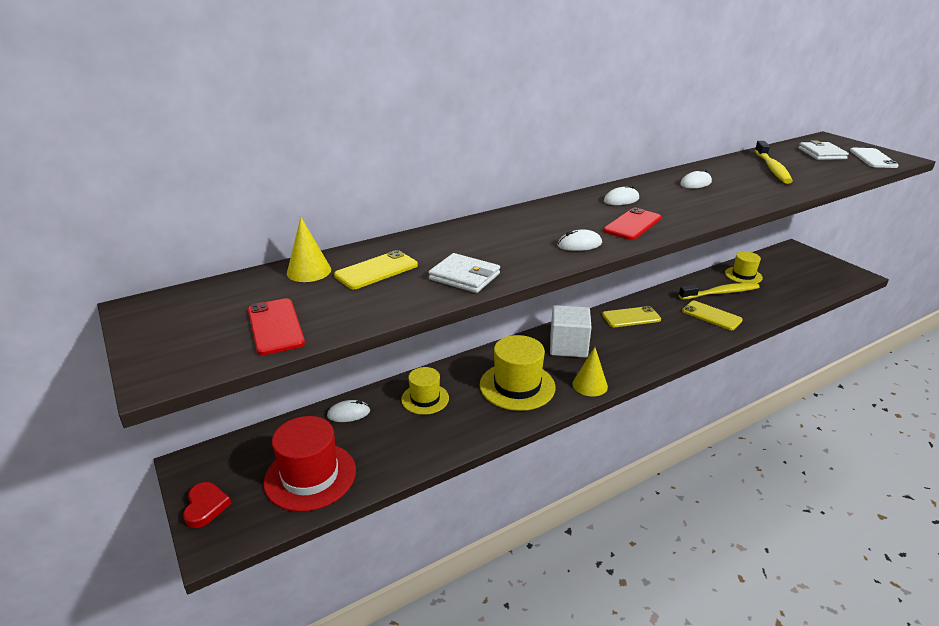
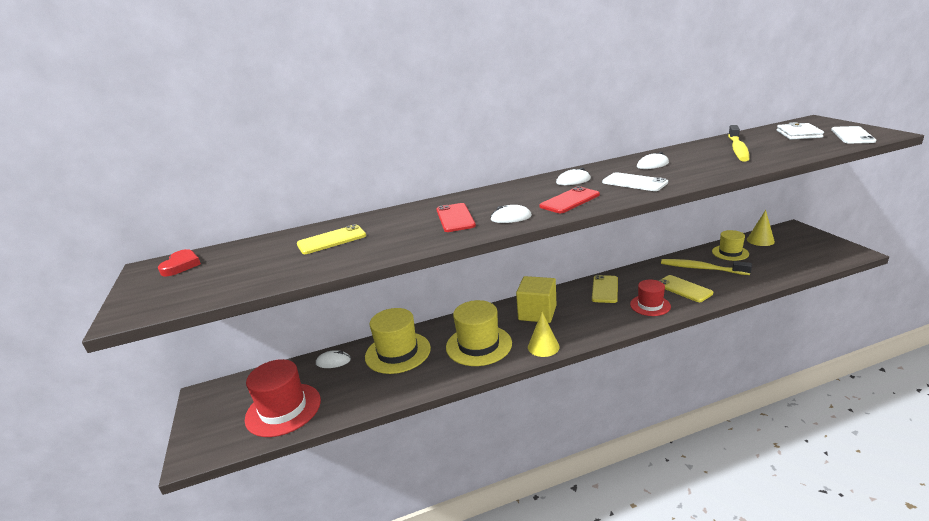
camera: 15 degrees right, 5 degrees down
red heart [183,482,231,528] -> red heart moved to [158,249,201,276]
red phone [248,298,305,355] -> red phone moved to [436,203,476,232]
yellow cone [287,217,331,282] -> yellow cone moved to [747,210,775,246]
yellow hat [401,367,449,415] -> yellow hat [365,308,431,374], size x1.63
white wallet [428,253,500,293] -> none
white cube [550,305,592,358] -> yellow cube [516,276,557,323]
yellow phone [602,306,661,327] -> yellow phone turned 75 degrees counterclockwise [592,275,618,303]
yellow toothbrush [679,283,759,300] -> yellow toothbrush turned 150 degrees counterclockwise [661,259,752,275]
none -> white phone [602,172,668,191]
none -> red hat [630,280,671,316]

